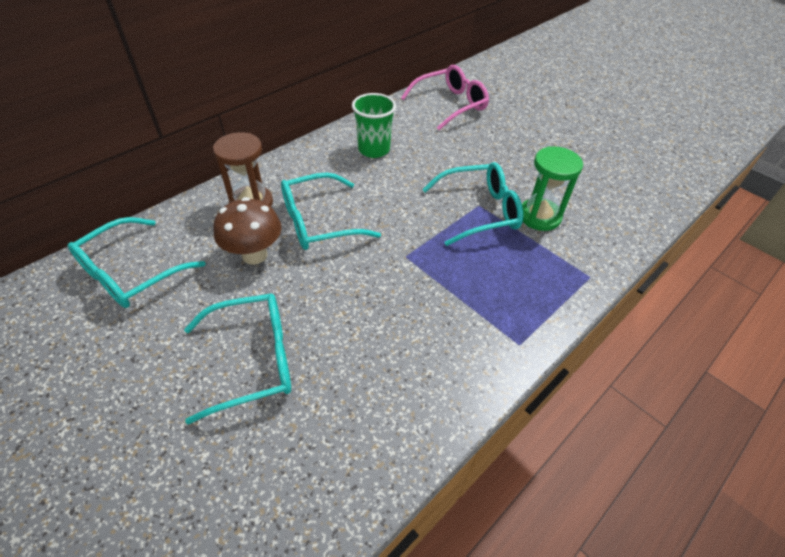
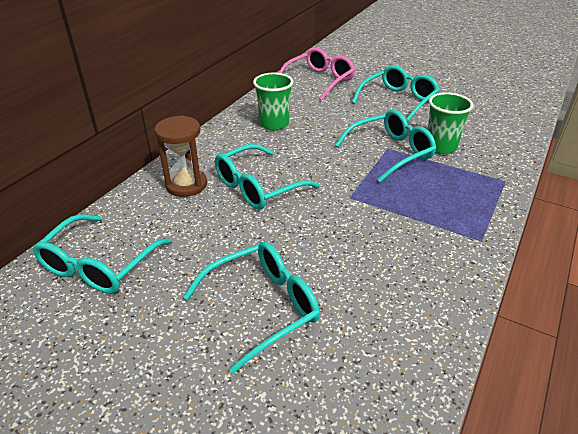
camera: 15 degrees left, 10 degrees down
brown mushroom [213,197,282,265] -> none
green hourglass [522,146,583,231] -> green cup [427,92,473,154]
none -> turquoise glasses [352,65,440,123]

